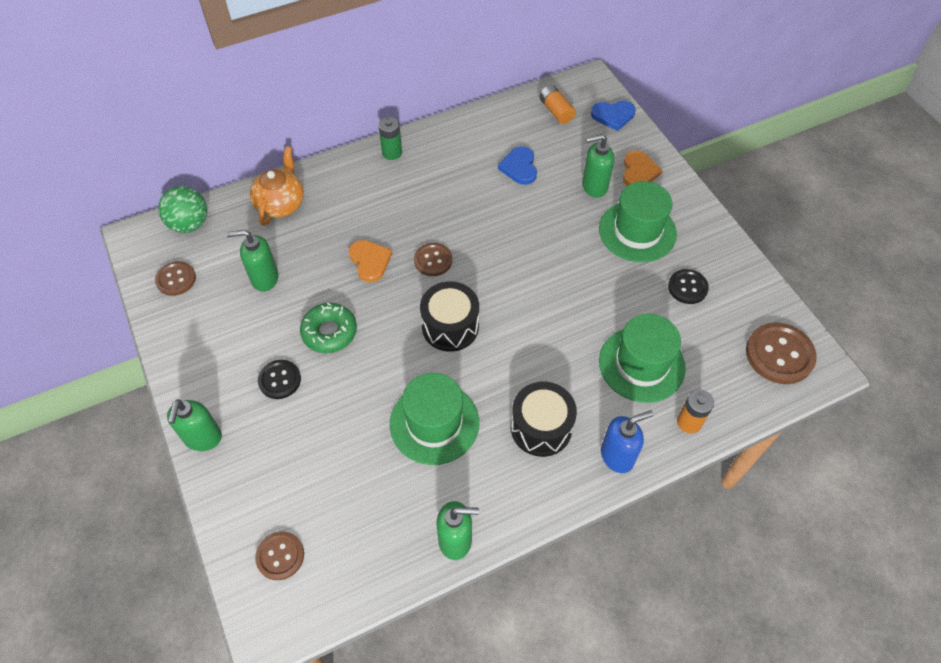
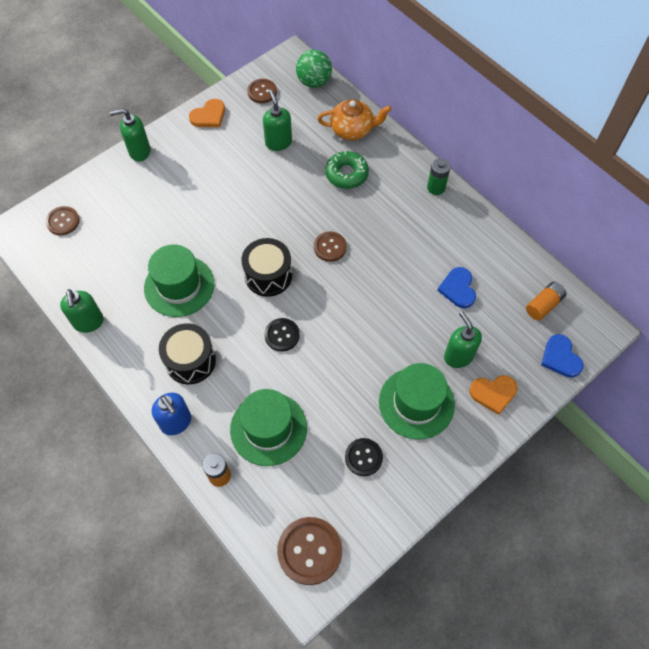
camera: 75 degrees right, 5 degrees up
black button [258,360,301,399] -> black button moved to [264,318,300,351]
green donut [300,303,357,353] -> green donut moved to [325,151,369,189]
orange heart [349,240,392,282] -> orange heart moved to [189,99,225,127]
blue heart [498,146,537,185] -> blue heart turned 75 degrees counterclockwise [437,267,476,308]

